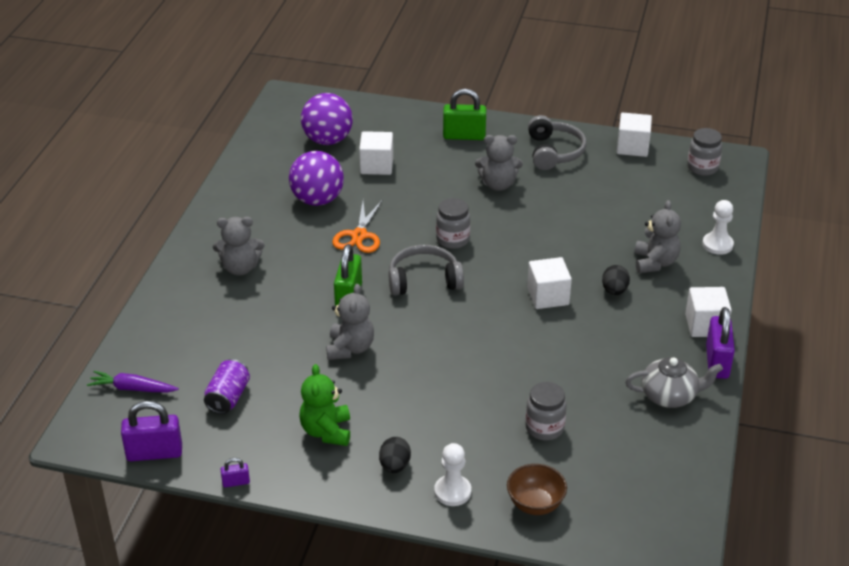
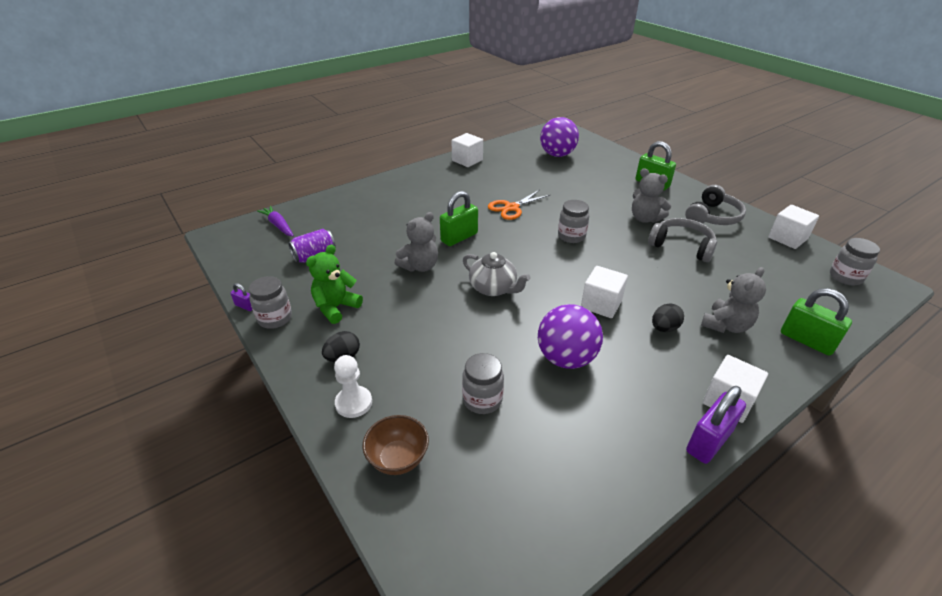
camera: 40 degrees right, 0 degrees up
purple padlock [121,401,182,461] -> none
grey teddy bear [213,217,265,276] -> none
purple ball [289,151,344,206] -> purple ball moved to [538,304,603,369]
white cube [359,131,393,175] -> white cube moved to [452,133,483,167]
grey headphones [389,245,464,296] -> grey headphones moved to [648,218,717,262]
grey teapot [625,357,723,408] -> grey teapot moved to [463,252,531,296]
white pawn [702,200,734,255] -> green padlock [781,288,852,356]
none -> grey jar [249,276,292,329]

